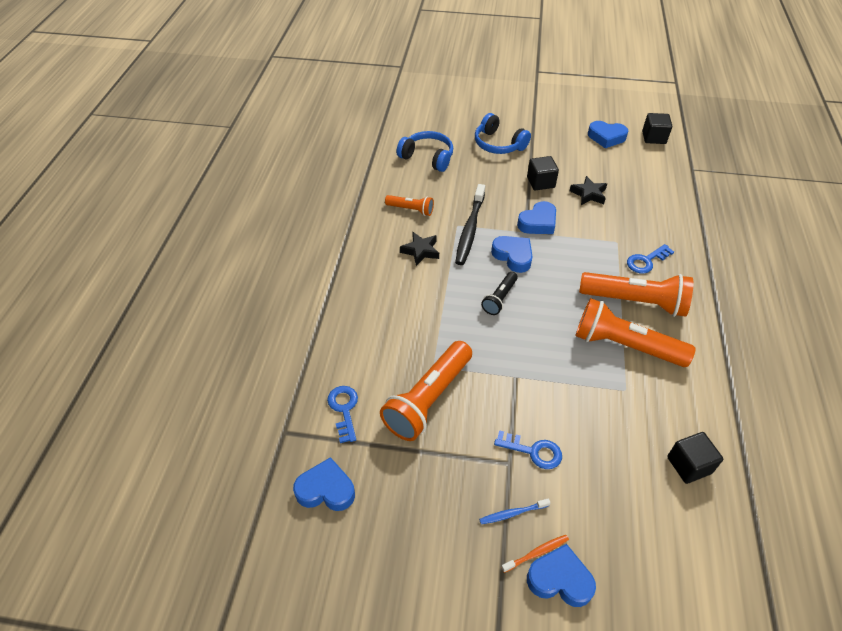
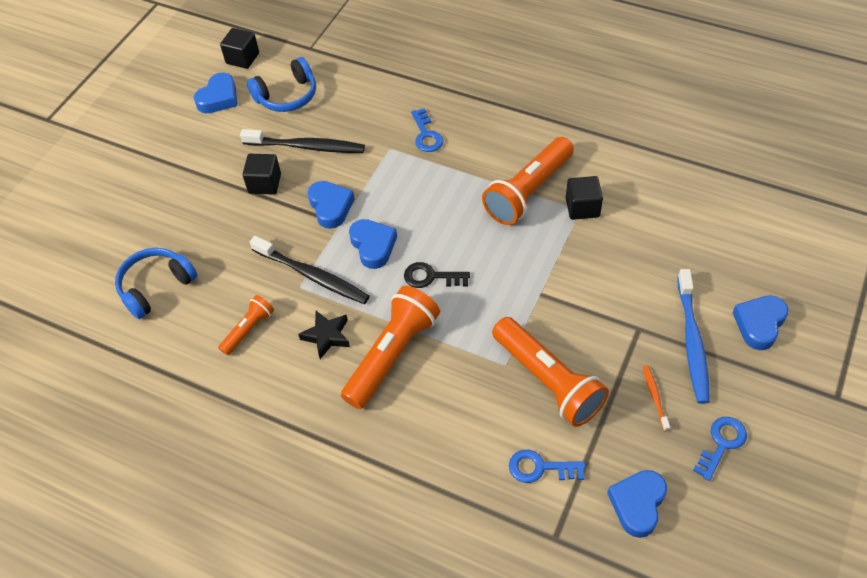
camera: 70 degrees left, 5 degrees up
blue headphones [475,113,531,154] -> blue headphones moved to [247,57,316,112]
blue toothbrush [479,498,550,524] -> blue toothbrush [677,269,710,404], size x2.08
black flashlight [481,272,518,315] -> black key [404,262,470,288]
blue heart [491,236,533,273] -> blue heart turned 90 degrees clockwise [349,219,397,269]
blue key [494,430,562,469] -> blue key moved to [693,417,747,481]
orange toothbrush [501,535,569,573] -> orange toothbrush moved to [643,365,670,431]
black star [570,176,607,205] -> black toothbrush [240,129,365,153]
orange flashlight [579,272,693,317] -> orange flashlight moved to [341,286,440,409]
black cube [667,432,723,484] -> black cube moved to [566,176,603,220]

